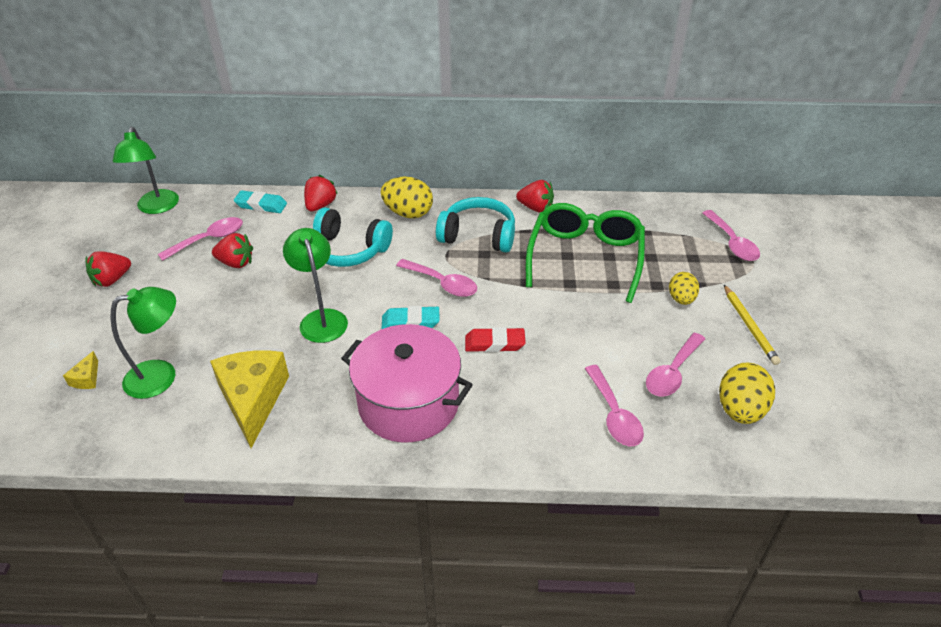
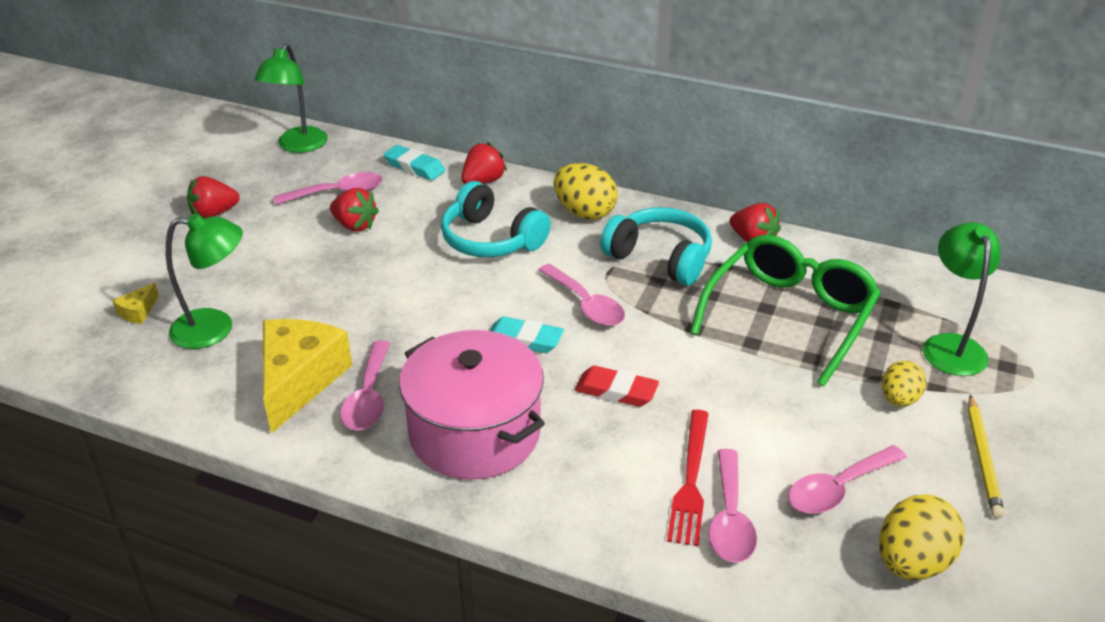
camera: 20 degrees right, 5 degrees down
green lamp [283,228,348,343] -> green lamp moved to [923,222,1001,376]
pink spoon [702,210,760,261] -> pink spoon moved to [340,341,390,430]
none -> red fork [667,410,709,546]

